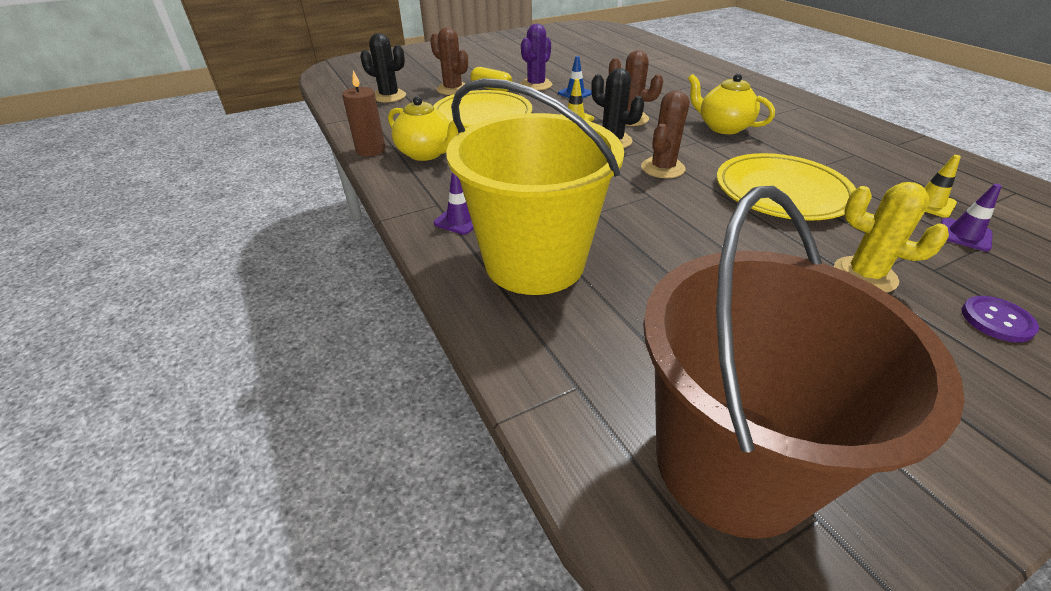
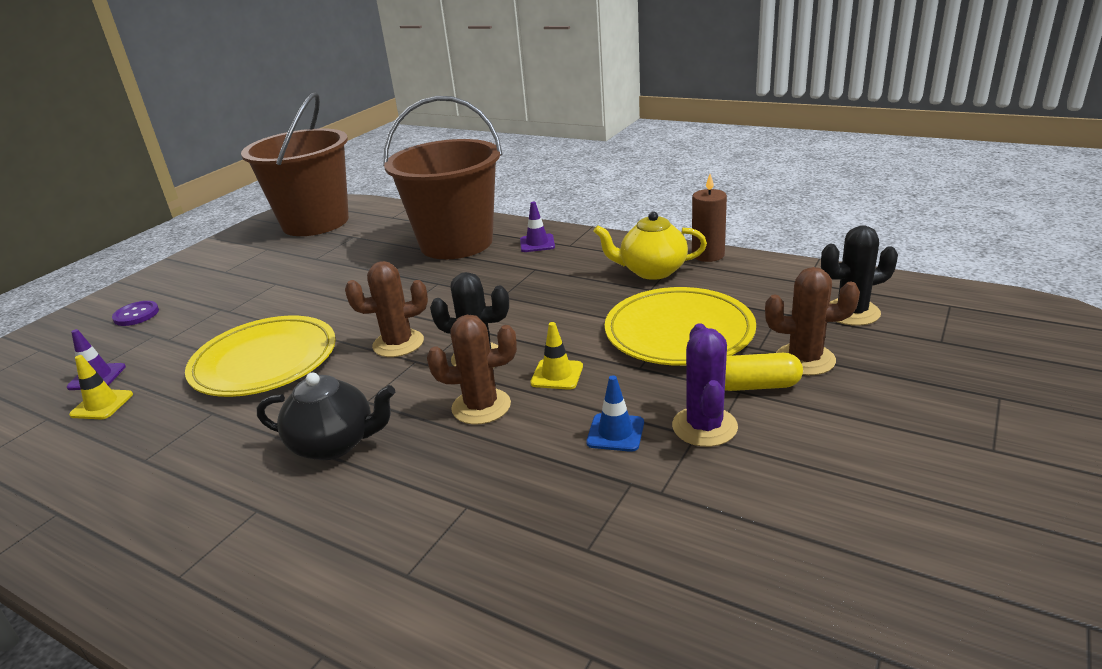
camera: 150 degrees right, 10 degrees down
yellow bucket [446,78,624,295] -> brown bucket [383,96,503,259]
brown cactus [641,91,690,178] -> brown cactus turned 75 degrees clockwise [345,261,428,357]
yellow teapot [688,73,775,134] -> black teapot [257,373,395,460]
yellow cactus [834,182,949,293] -> none

